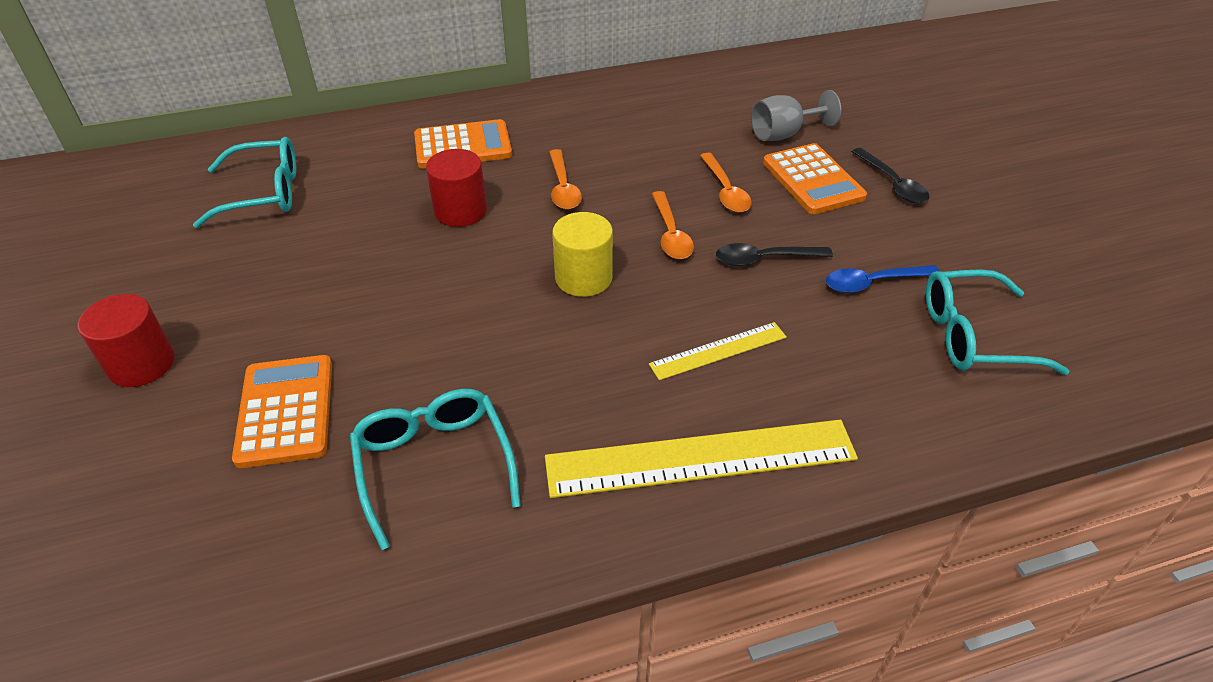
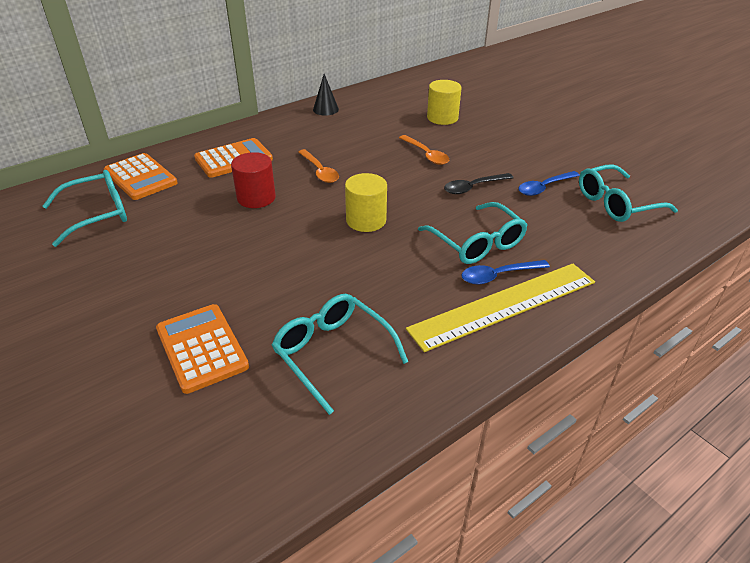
camera: 20 degrees left, 5 degrees down
red cylinder [78,294,175,387] -> none
yellow ruler [649,322,787,380] -> turquoise glasses [418,202,527,264]
orange spoon [652,191,694,259] -> none
grey goblet [751,90,841,141] -> yellow cylinder [427,80,462,125]
orange calculator [763,143,867,214] -> orange calculator moved to [104,153,178,200]
black spoon [852,148,930,204] -> none
none -> black cone [313,74,339,116]
none -> blue spoon [461,260,550,284]

